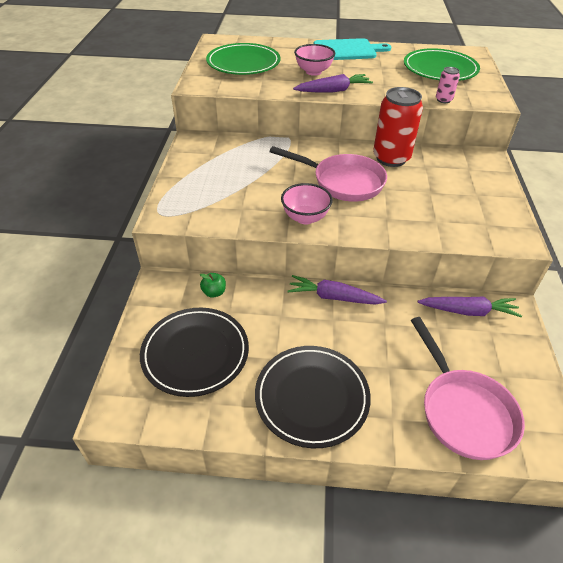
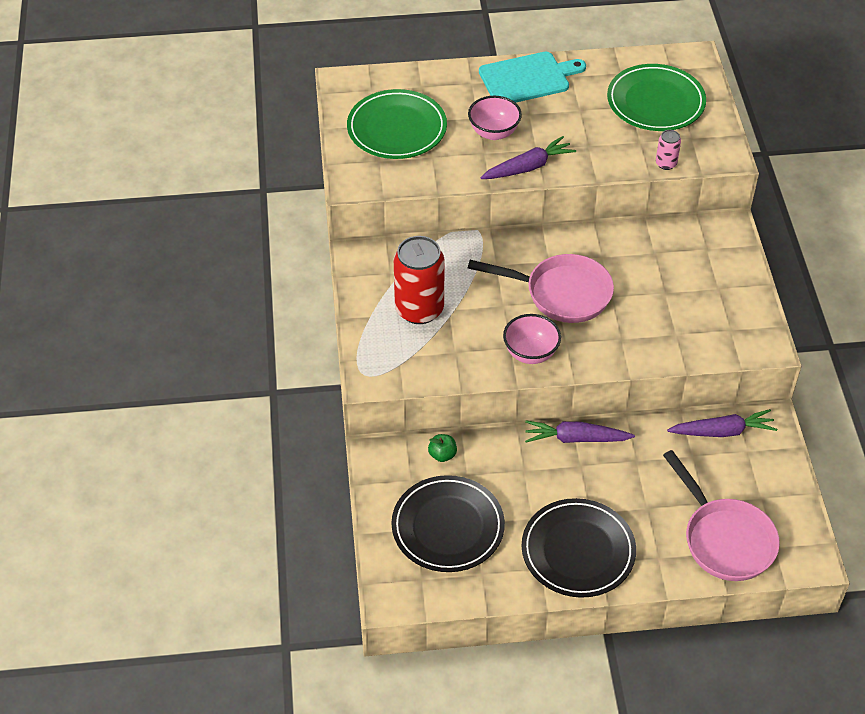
camera: 10 degrees left, 5 degrees up
red can [373,87,423,167] -> red can moved to [394,236,445,324]

